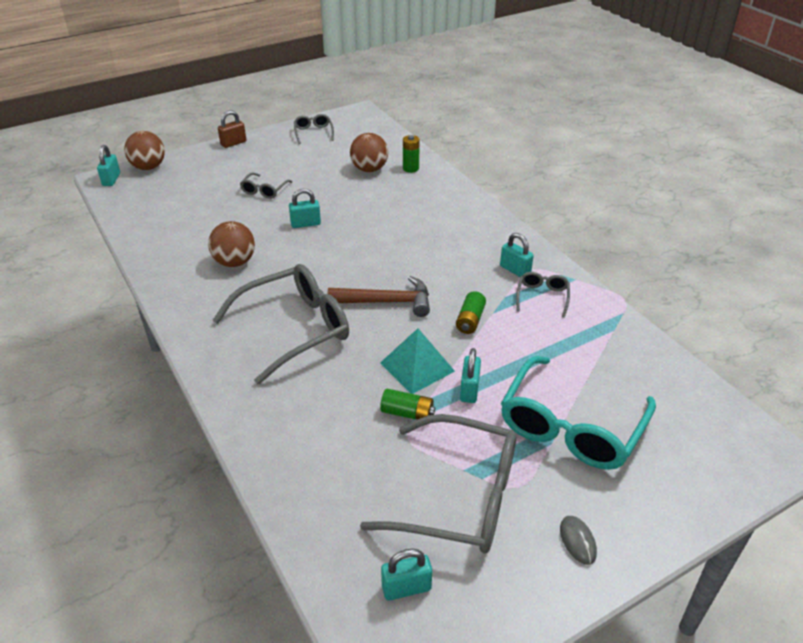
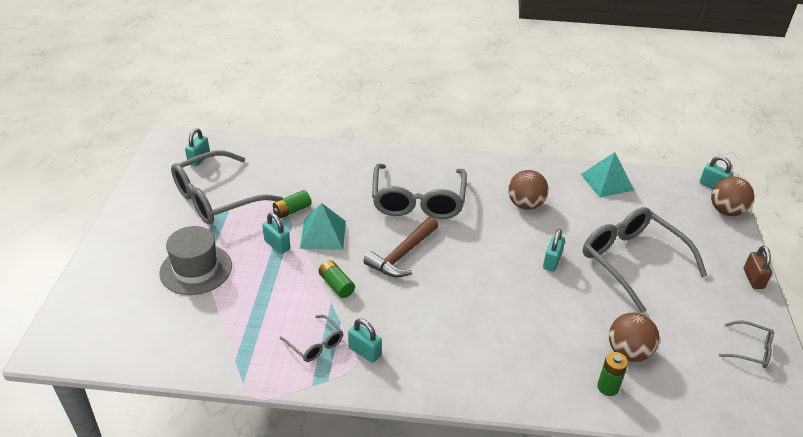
camera: 125 degrees right, 0 degrees up
grey glasses [240,172,292,199] -> grey glasses [583,207,707,313], size x2.18
turquoise padlock [500,233,534,277] -> turquoise padlock turned 45 degrees clockwise [348,319,382,363]
turquoise glasses [501,356,656,470] -> grey hat [159,226,232,295]
grey mouse [560,516,597,565] -> none
none -> turquoise pyramid [581,152,634,198]

